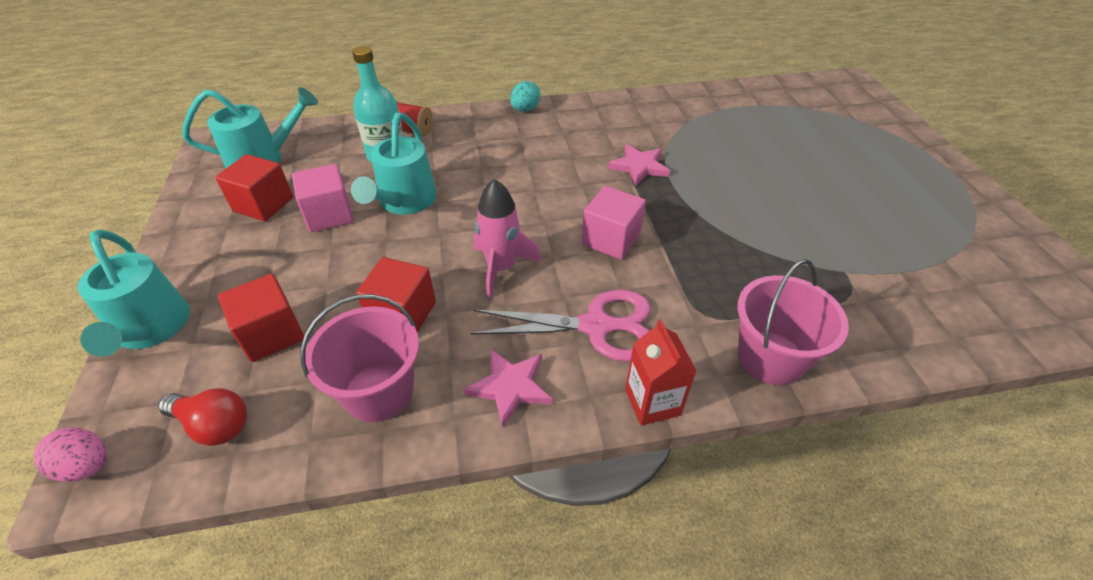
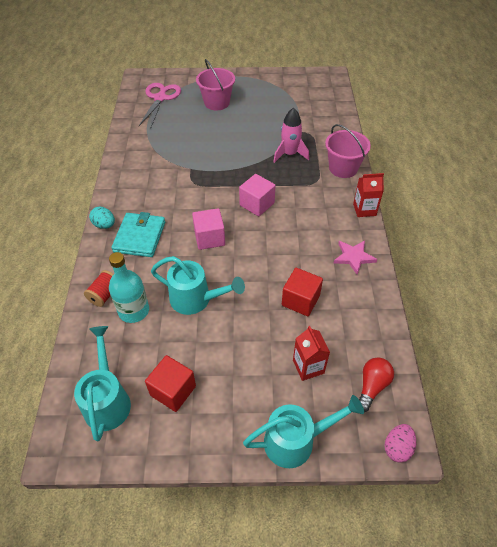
camera: 80 degrees left, 5 degrees up
red cube [218,274,304,362] -> red carton [293,326,330,381]
pink cube [292,164,354,232] -> pink cube moved to [192,208,225,250]
pink bucket [301,294,419,422] -> pink bucket moved to [196,59,235,110]
pink scissors [471,290,651,362] -> pink scissors moved to [139,83,181,127]
pink rocket [474,179,542,298] -> pink rocket moved to [273,108,309,163]
pink star [608,144,670,186] -> none
none -> turquoise wallet [111,212,165,257]

